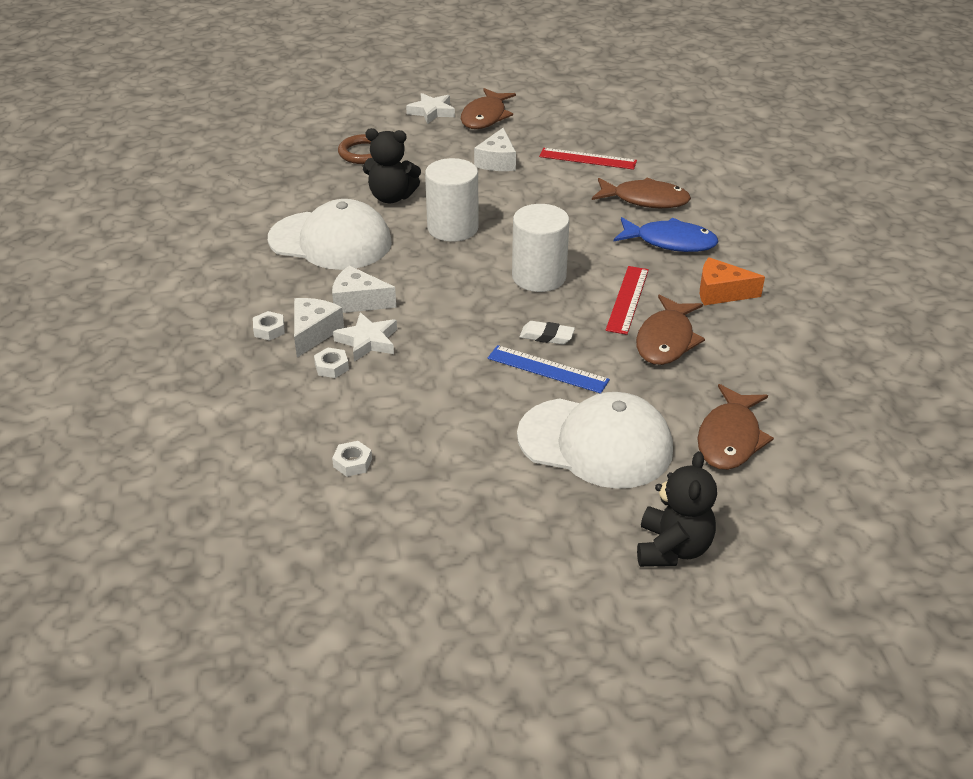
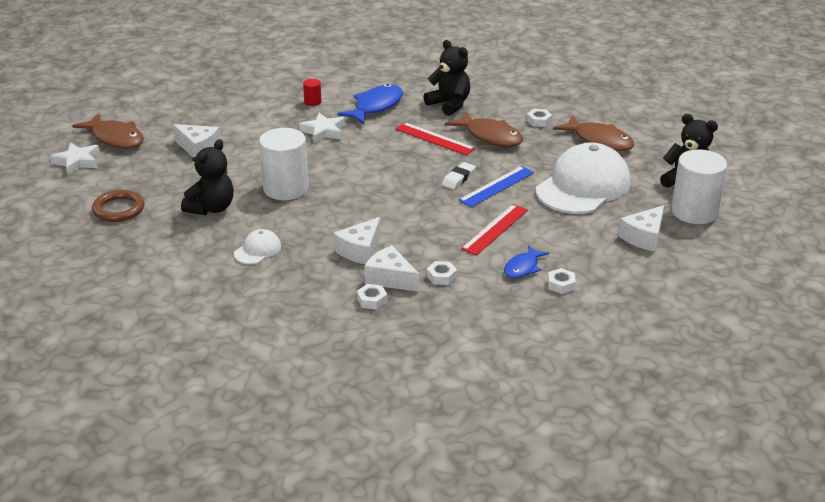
camera: 70 degrees left, 5 degrees down
white cap [268,199,392,270] -> white cap [234,229,281,264], size x0.44
white star [333,312,397,362] -> white star moved to [299,113,345,143]
white cylinder [512,204,569,292] -> white cylinder moved to [671,149,727,224]
red ruler [539,148,637,170] -> red ruler moved to [461,204,528,256]
brown fish [592,177,691,208] -> red cylinder [303,79,322,106]
orange cheese [700,257,765,305] -> black teddy bear [423,40,470,116]
none -> blue fish [504,245,549,279]
none -> white nut [527,109,552,127]
none -> white cheese [618,205,664,252]

